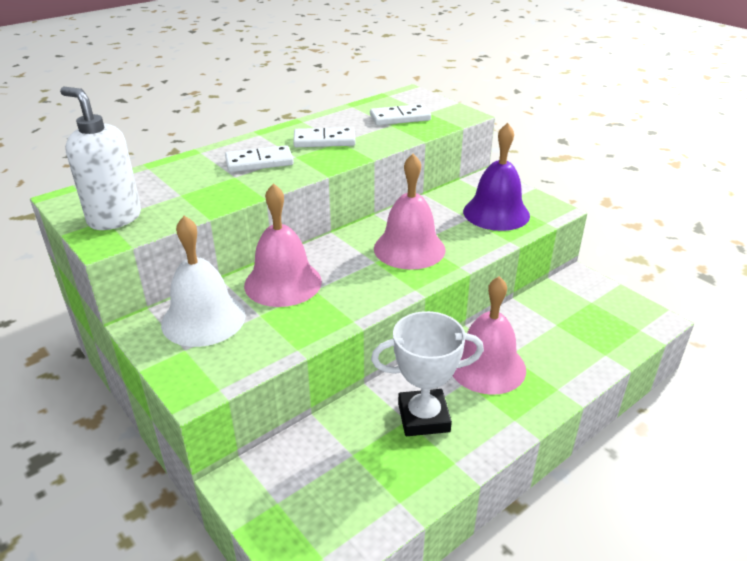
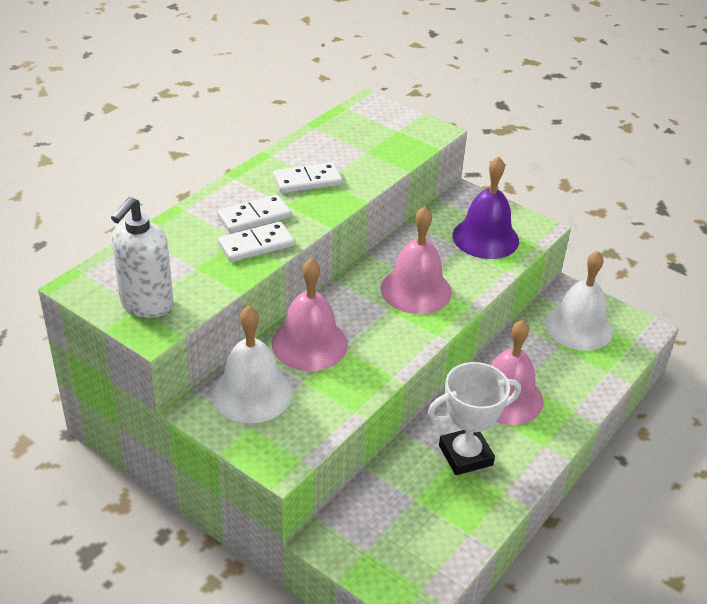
camera: 15 degrees left, 5 degrees up
white soap dispenser [60,87,141,230] -> white soap dispenser turned 90 degrees counterclockwise [111,197,174,318]
white domino [370,104,431,125] -> white domino moved to [218,222,294,262]
none -> white bell [545,251,613,351]

